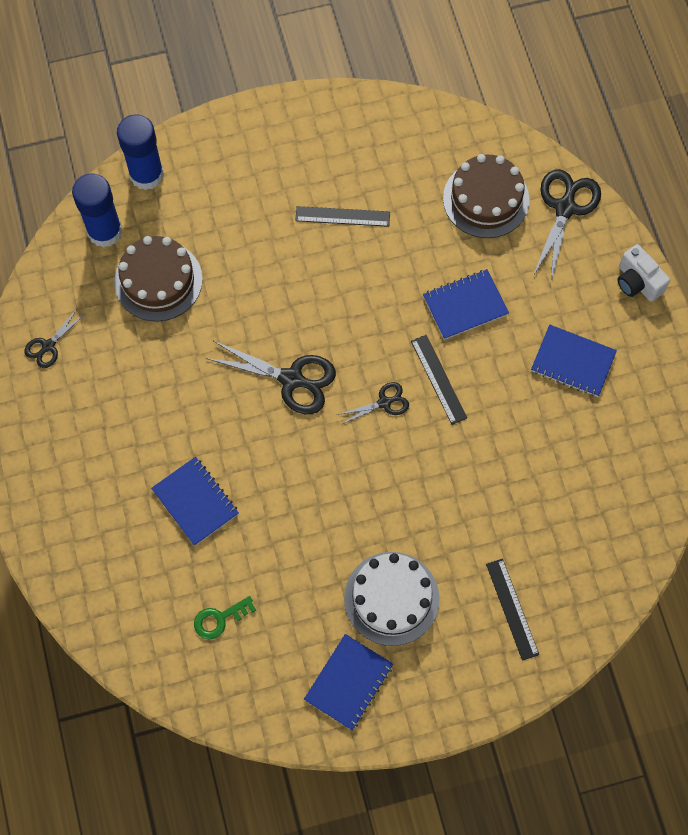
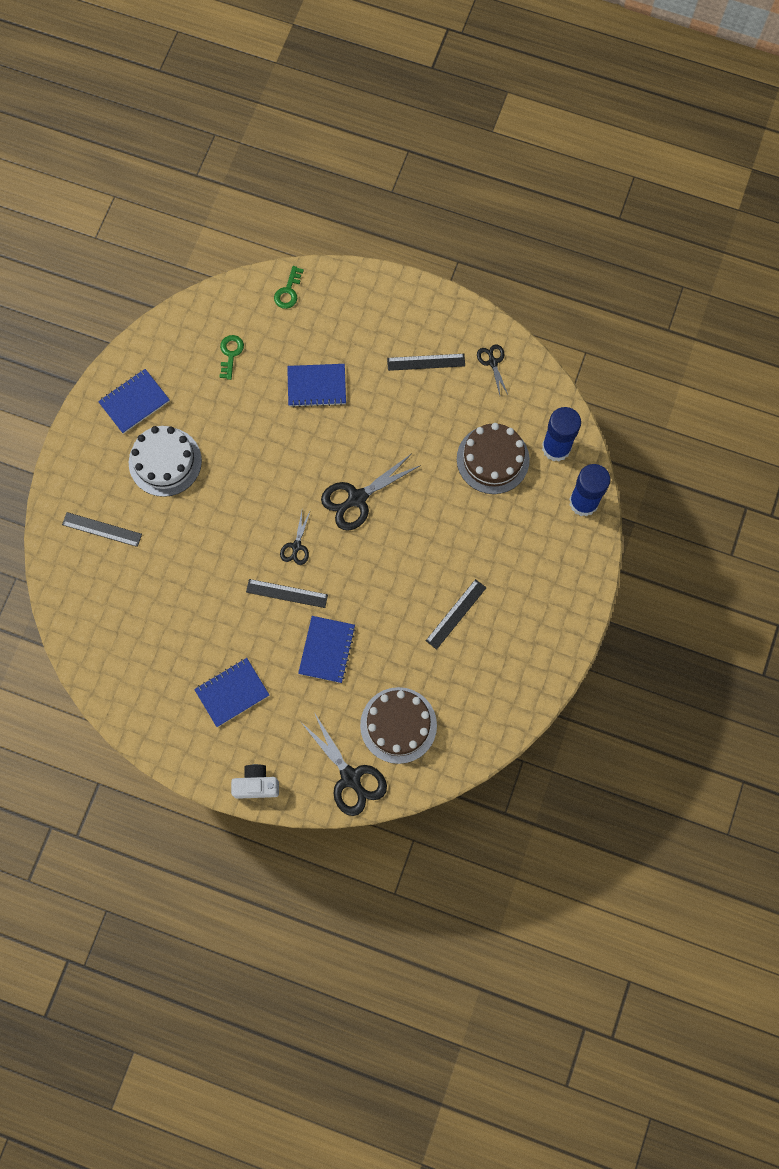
camera: 125 degrees right, 5 degrees up
blue notebook [304,634,393,730] -> blue notebook turned 75 degrees clockwise [98,369,170,434]
none -> green key [274,266,304,309]
none -> black ruler [387,354,465,371]

